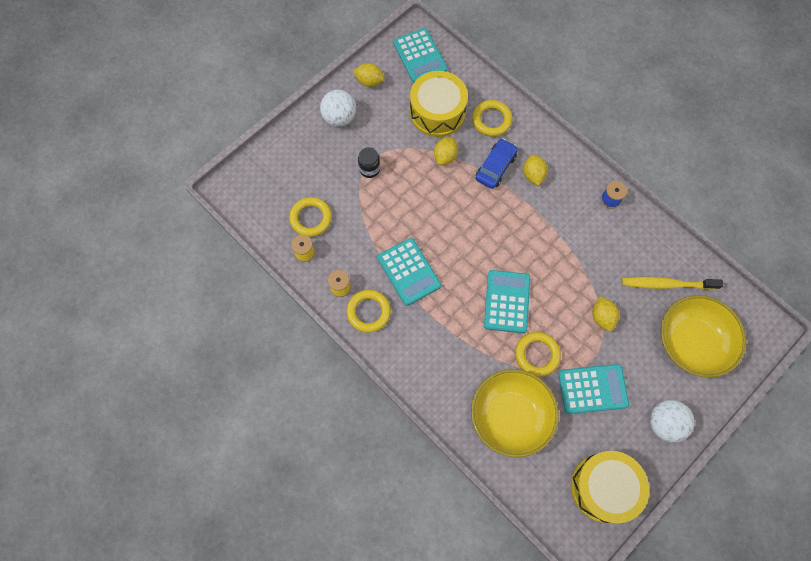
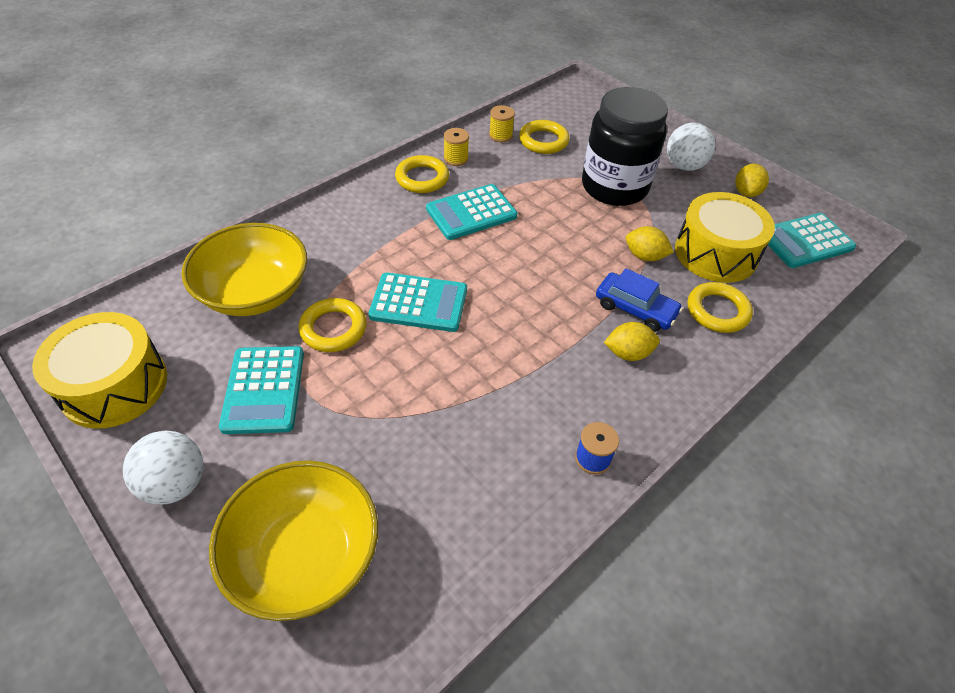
camera: 90 degrees right, 20 degrees down
black jar [358,147,380,178] -> black jar [582,87,668,206], size x2.48
yellow lemon [592,296,619,331] -> none
yellow toothbrush [622,277,723,290] -> none

